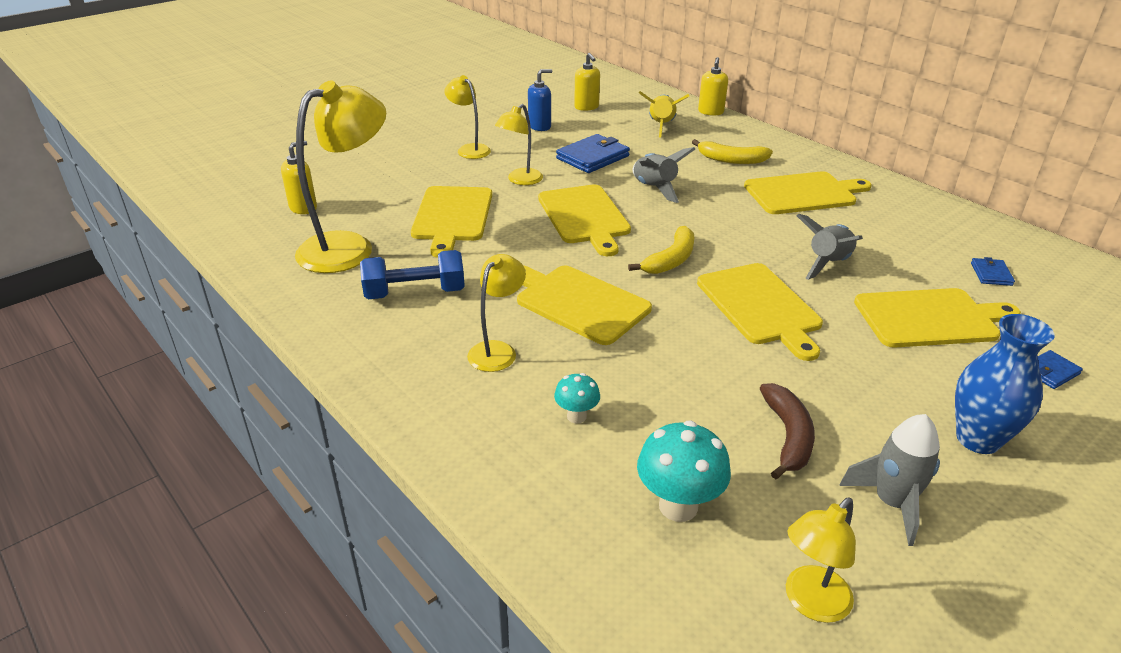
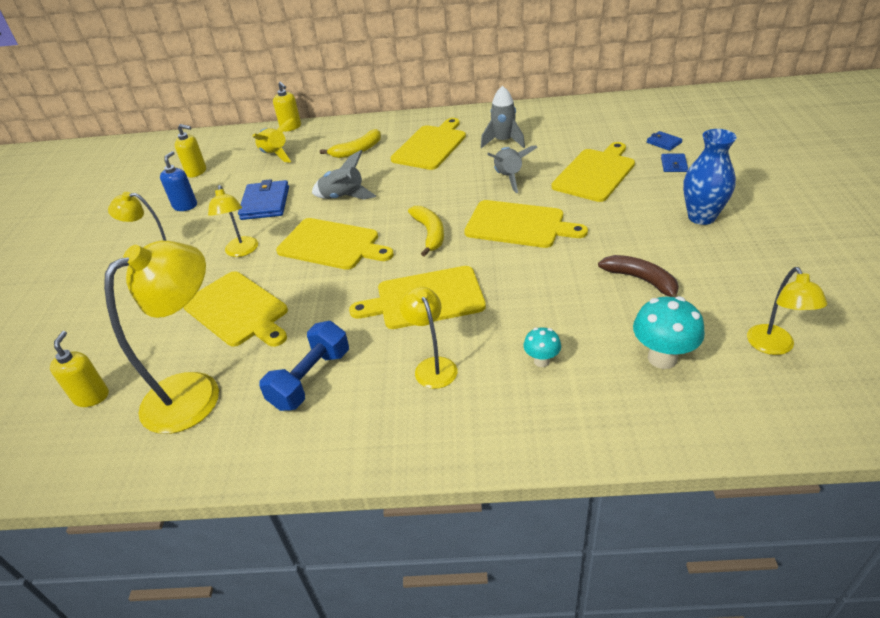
camera: 45 degrees left, 5 degrees up
yellow lamp [295,81,386,273] -> yellow lamp turned 45 degrees clockwise [104,241,219,434]
grey rocket [839,414,940,546] -> grey rocket moved to [481,86,525,148]
blue wallet [971,257,1015,286] -> blue wallet moved to [647,131,683,151]

